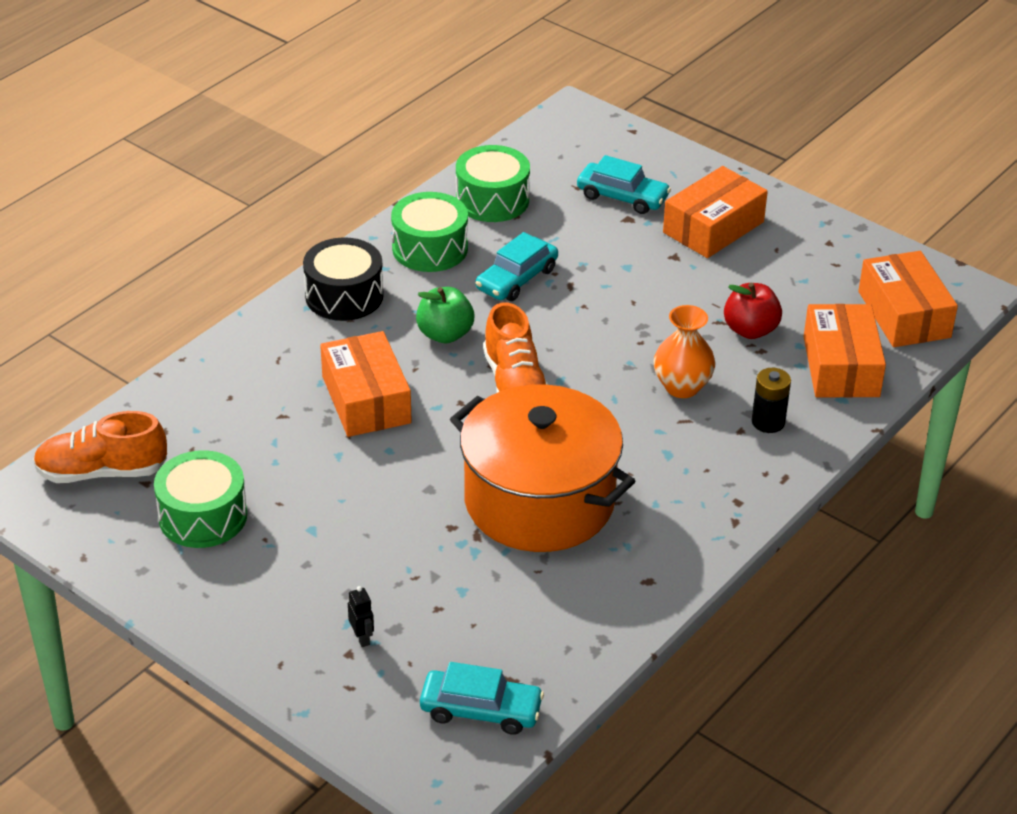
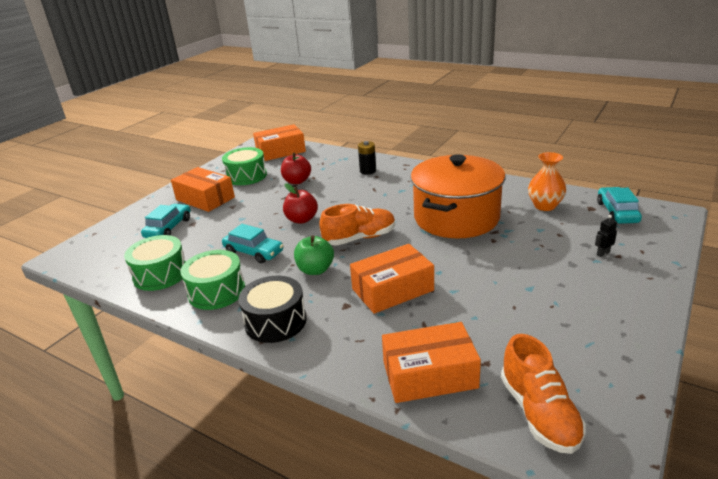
camera: 95 degrees left, 10 degrees down
green drum [154,450,247,548] -> green drum moved to [222,147,267,185]
orange vase [654,305,716,398] -> orange vase moved to [528,152,567,211]
orange box [804,304,886,398] -> orange box moved to [382,322,481,403]
none -> red apple [283,183,318,224]

